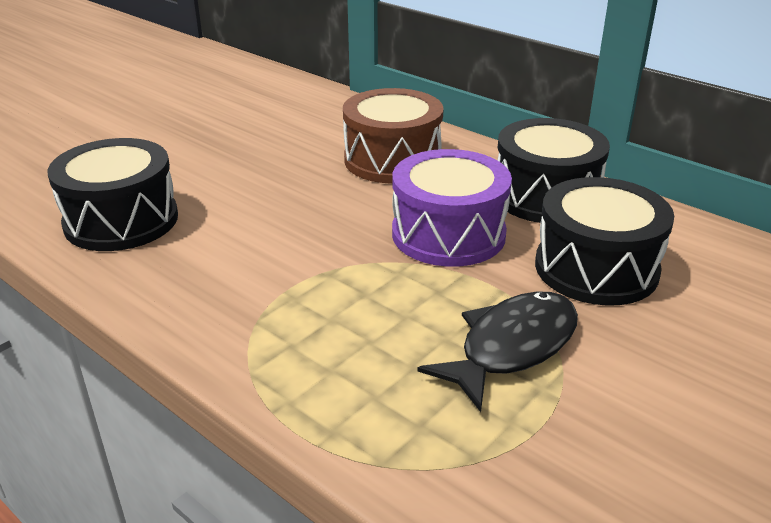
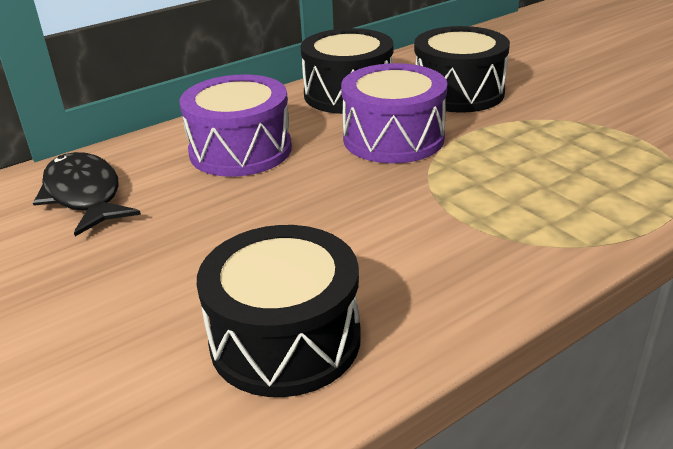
camera: 75 degrees left, 0 degrees up
brown drum [343,88,444,184] -> purple drum [180,74,292,177]
black fish [418,291,578,412] -> black fish moved to [33,152,141,236]

